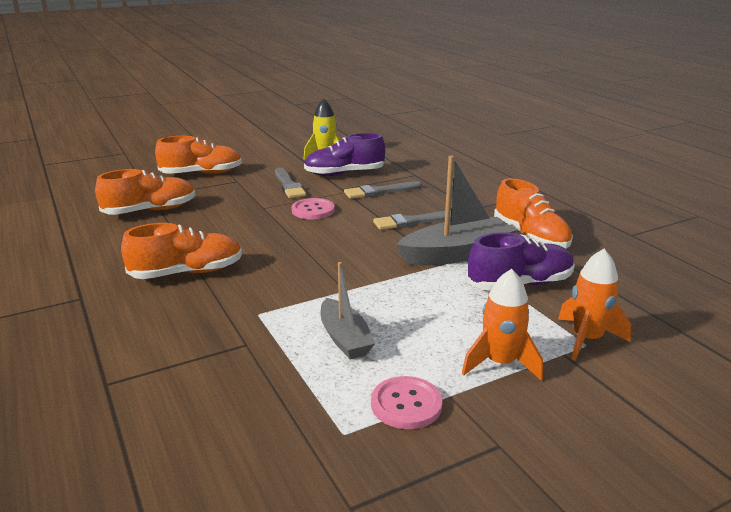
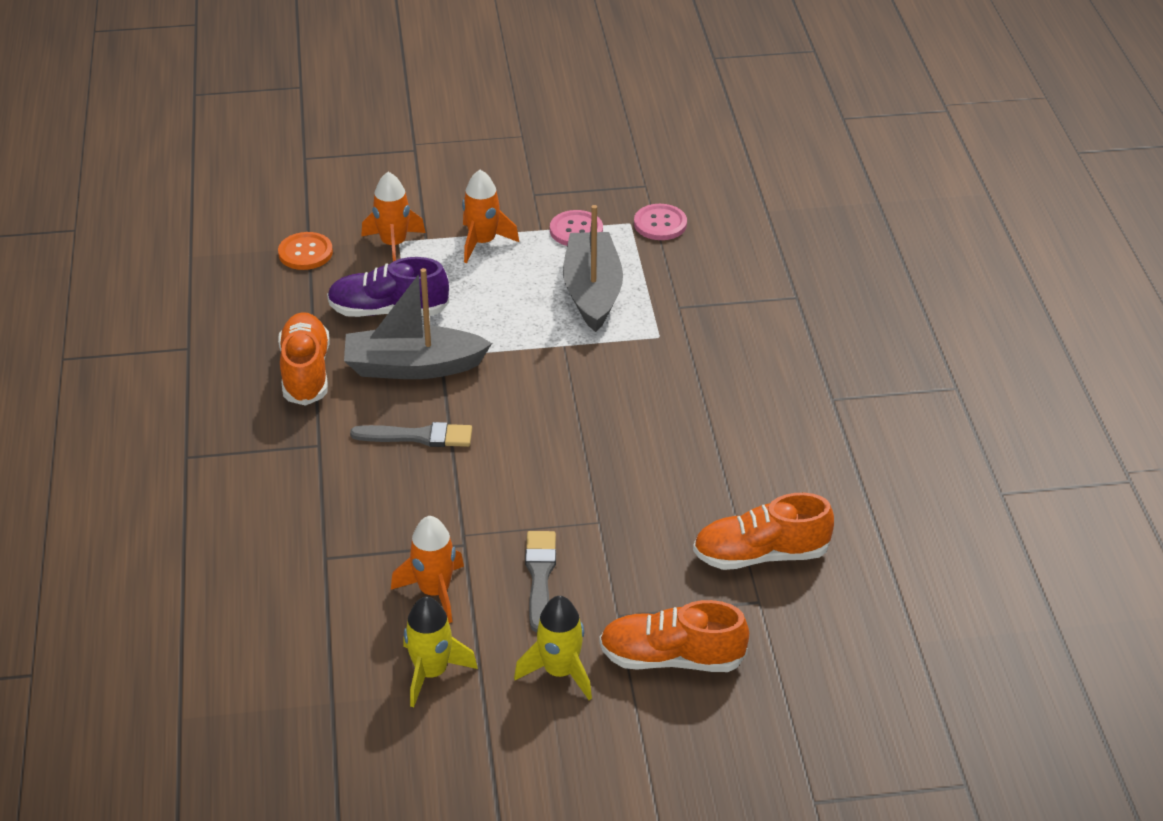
camera: 160 degrees left, 15 degrees up
orange shoe [121,223,242,279] -> none
pink button [292,198,335,219] -> pink button moved to [634,204,687,240]
purple shoe [304,133,385,176] -> orange rocket [391,516,464,623]
grey boat [321,262,375,360] -> grey boat [563,205,623,332], size x1.60
grey brush [344,181,422,199] -> none
none -> orange button [278,232,333,270]
none -> yellow rocket [514,596,592,700]

